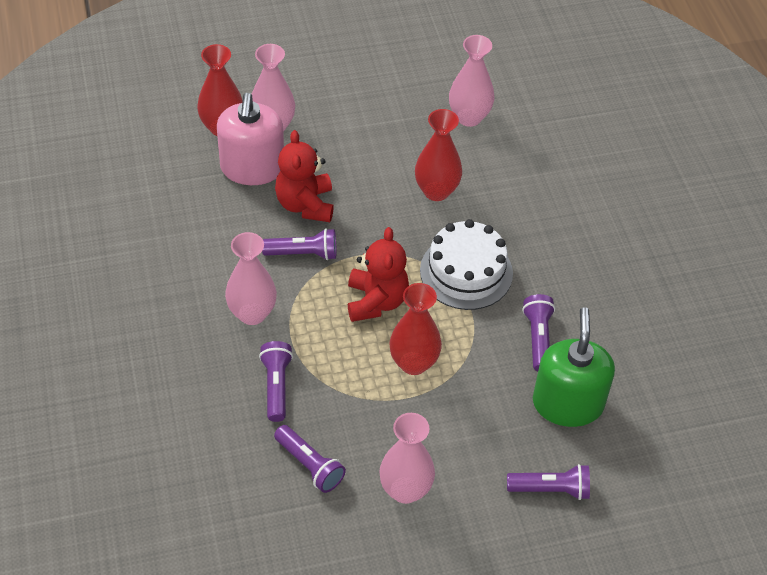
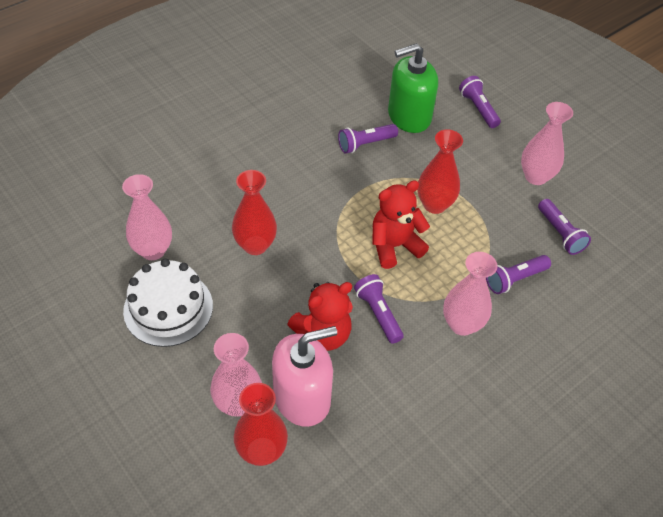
camera: 115 degrees left, 0 degrees up
purple flashlight [274,425,346,493] -> purple flashlight turned 135 degrees clockwise [538,199,591,255]
white cake [420,219,513,310] -> white cake moved to [123,259,213,347]

